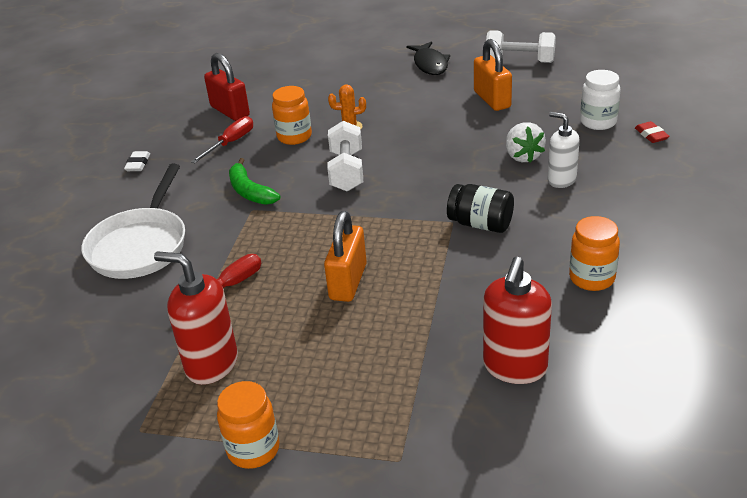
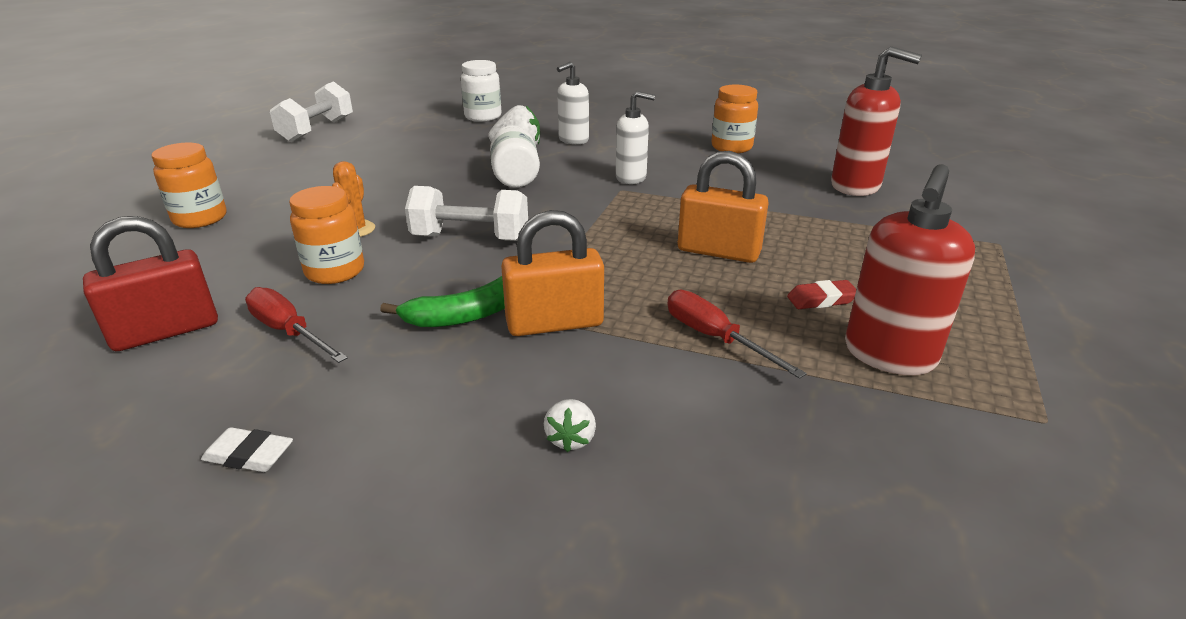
camera: 85 degrees left, 5 degrees down
white pan [82,164,185,279] -> white strawberry [544,399,596,452]
orange jar [217,381,279,469] -> orange jar moved to [151,143,227,228]
black fish [406,41,450,75] -> none
black jar [447,184,514,233] -> white soap dispenser [616,91,655,184]
orange padlock [474,39,512,111] -> orange padlock moved to [501,210,604,336]
red eraser [635,121,670,143] -> red eraser moved to [787,280,856,309]
none -> white jar [490,125,540,188]

